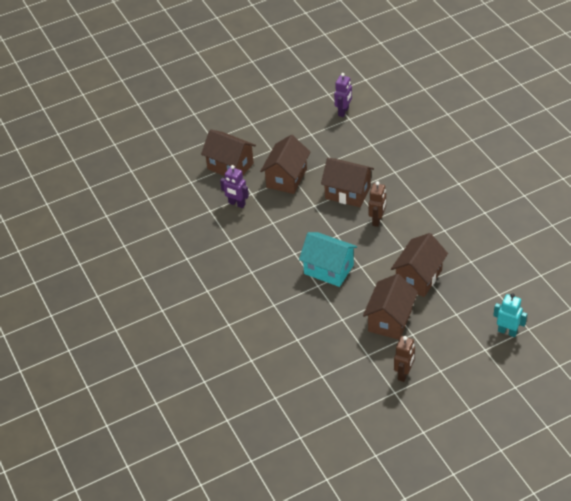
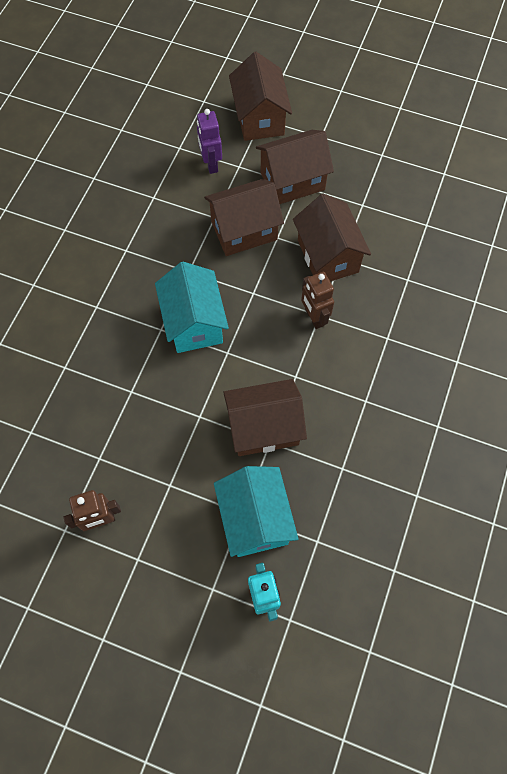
camera: 45 degrees right, 20 degrees up
purple robot [334,73,352,117] -> none
brown house [363,274,418,340] -> brown house moved to [204,179,284,256]
brown robot [369,181,386,227] -> brown robot turned 90 degrees clockwise [301,272,334,329]
none -> turquoise house [214,466,299,557]

